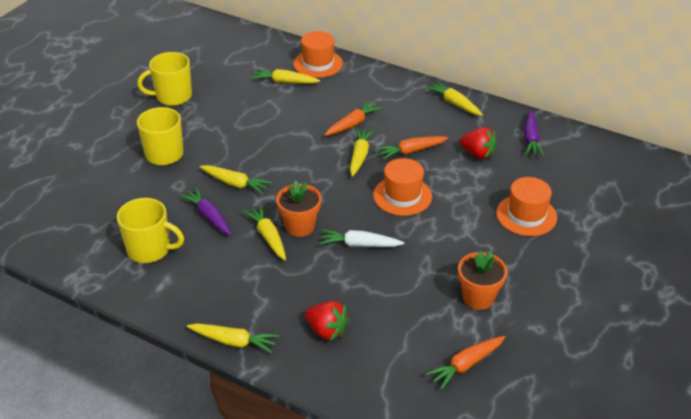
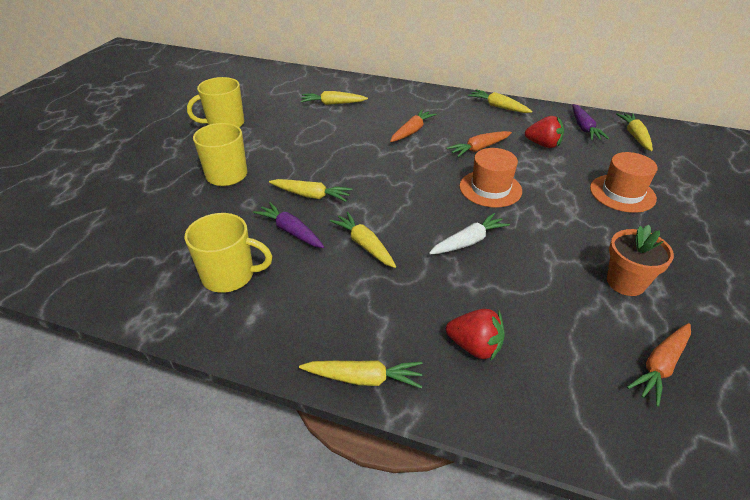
camera: 10 degrees left, 0 degrees up
orange flower pot [276,180,321,237] -> none
orange hat [294,31,343,78] -> none
white carrot [319,229,404,247] -> white carrot turned 150 degrees clockwise [429,213,510,254]
yellow carrot [350,128,374,177] -> yellow carrot moved to [616,113,653,151]

